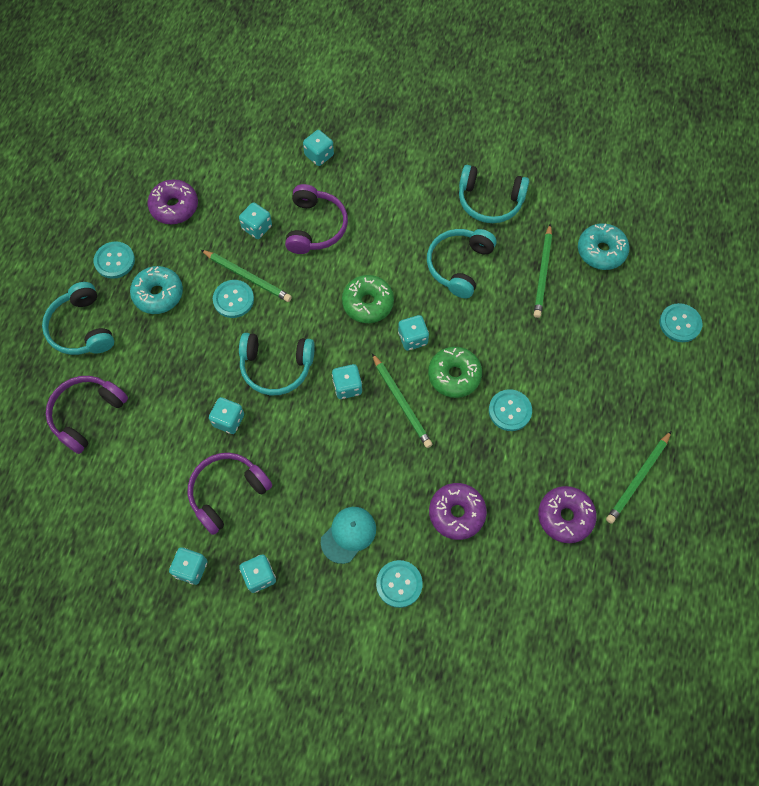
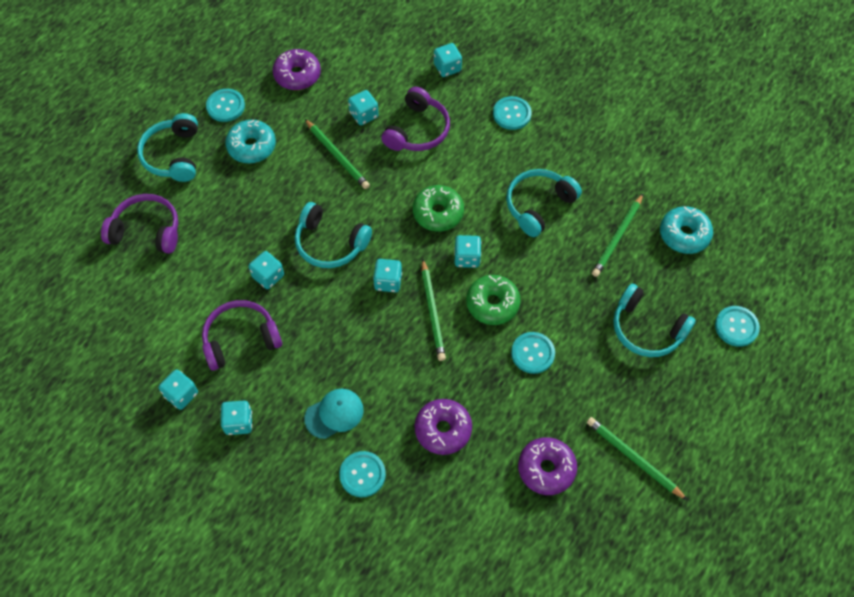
camera: 20 degrees right, 5 degrees down
purple headphones [46,376,128,454] -> purple headphones turned 45 degrees clockwise [101,194,178,254]
turquoise button [213,280,254,318] -> turquoise button moved to [493,96,532,130]
turquoise headphones [459,165,529,223] -> turquoise headphones moved to [613,284,696,357]
green pencil [606,431,671,524] -> green pencil turned 75 degrees clockwise [587,417,687,500]

